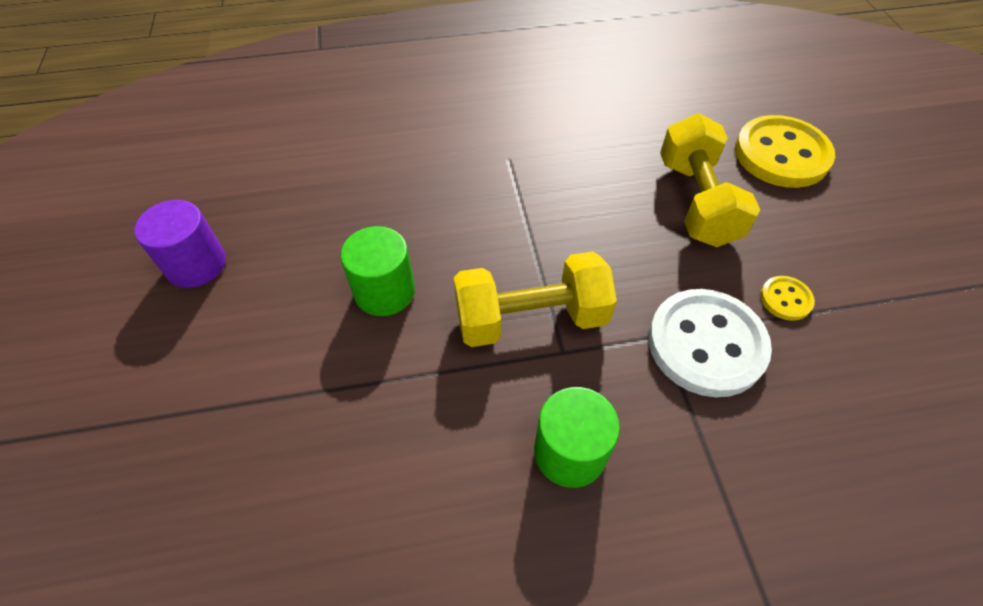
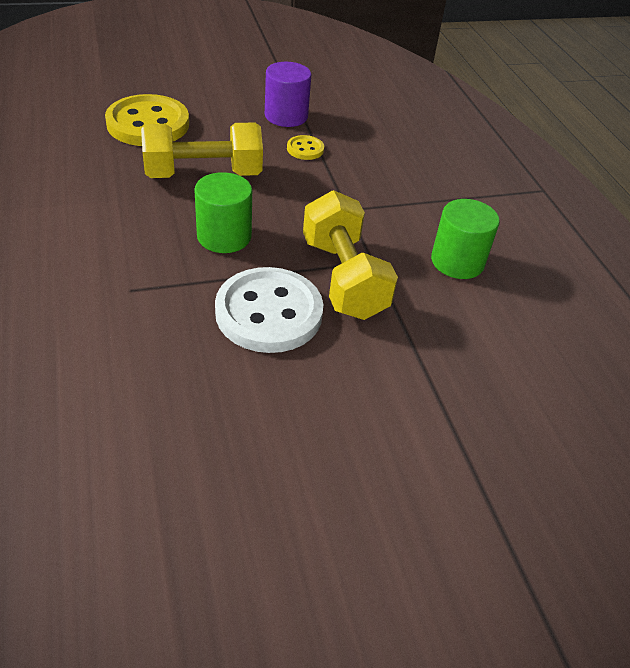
camera: 100 degrees left, 10 degrees down
purple cylinder [134,200,226,288] -> purple cylinder moved to [265,62,311,127]
green cylinder [340,226,415,316] -> green cylinder moved to [194,172,252,253]
white button [648,289,772,397] -> white button moved to [215,267,323,353]

